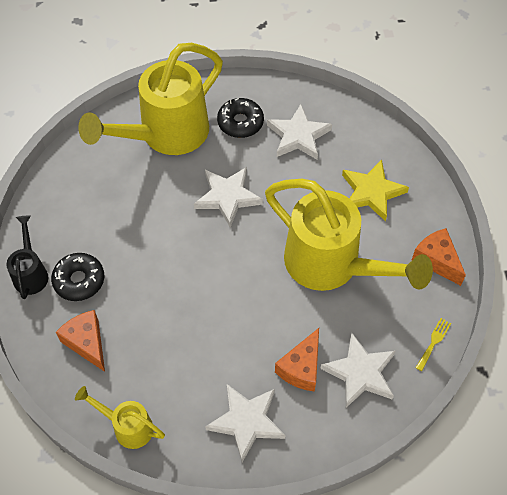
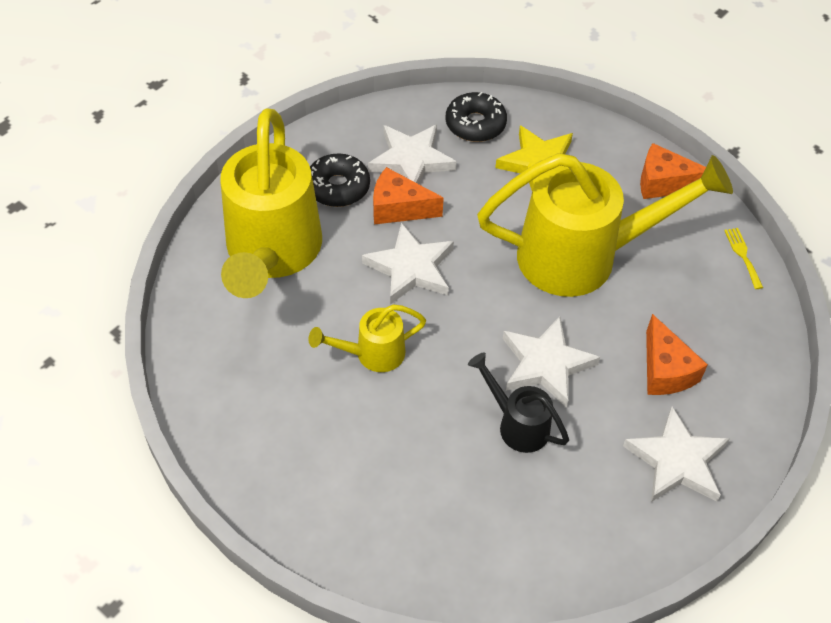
camera: 45 degrees left, 5 degrees down
black watering can [7,216,48,299] -> black watering can moved to [468,352,569,453]
black donut [51,253,104,301] -> black donut moved to [446,92,507,142]
orange cheese [56,310,105,372] -> orange cheese moved to [373,167,444,225]
yellow watering can [75,386,165,449] -> yellow watering can moved to [309,304,426,372]
white star [320,333,395,408] -> white star moved to [503,316,600,408]

